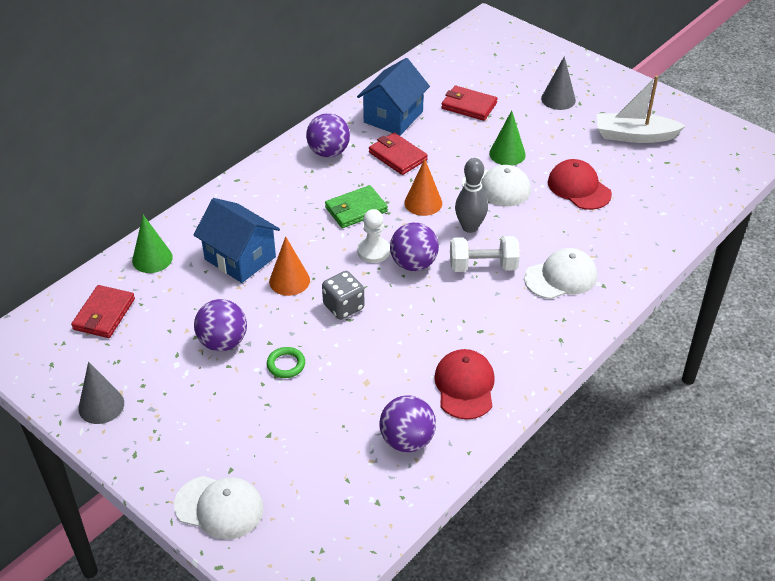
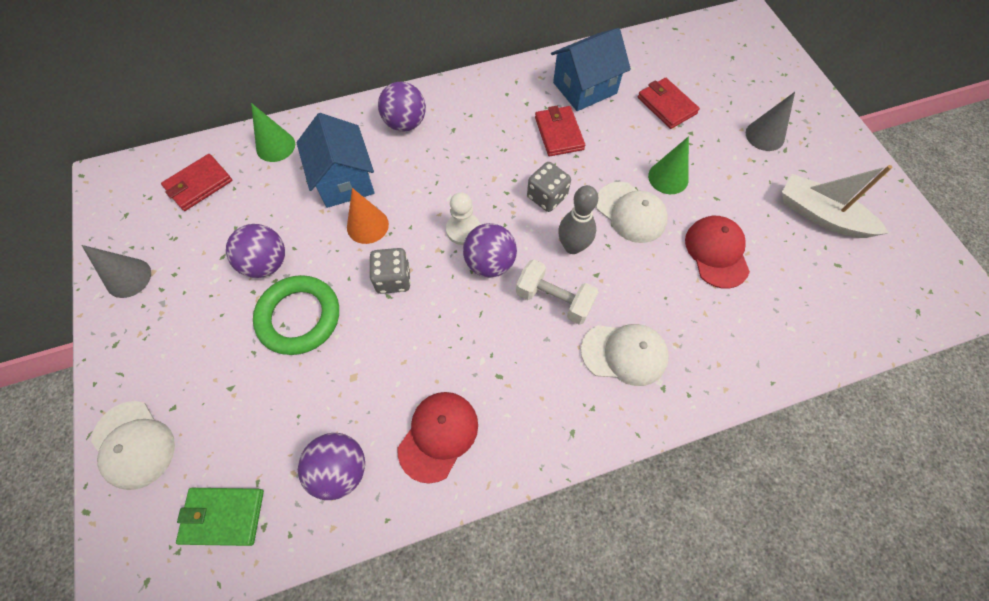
camera: 30 degrees right, 20 degrees up
green ring [267,347,305,378] -> green ring [253,275,339,355], size x2.10
purple ball [306,113,350,157] -> purple ball moved to [378,82,426,132]
green wallet [325,185,388,228] -> green wallet moved to [176,488,264,546]
orange cone [404,159,442,216] -> grey dice [527,162,571,212]

